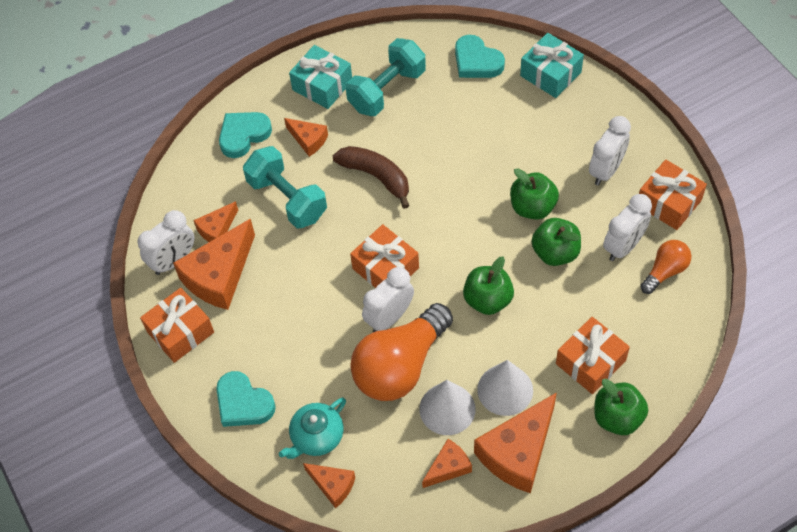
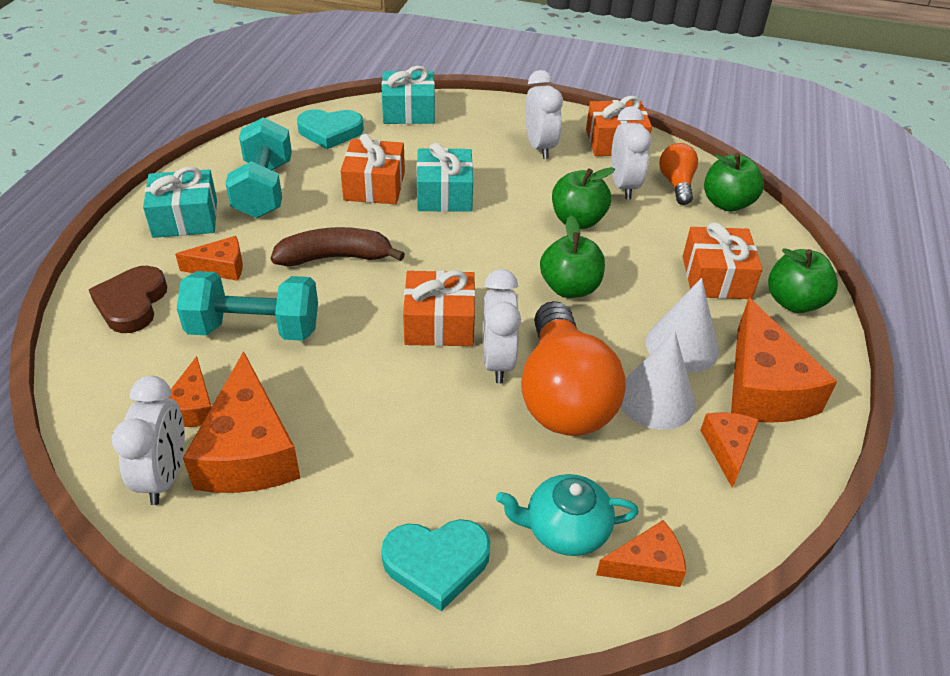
camera: 50 degrees left, 15 degrees down
orange gift [140,288,214,363] -> orange gift moved to [340,134,405,204]
turquoise heart [219,112,272,158] -> brown heart [89,266,167,333]
turquoise teapot [279,398,346,459] -> turquoise teapot turned 90 degrees clockwise [496,474,639,556]
green apple [510,168,559,219] -> green apple moved to [704,153,764,212]
none -> turquoise gift [417,142,473,212]

